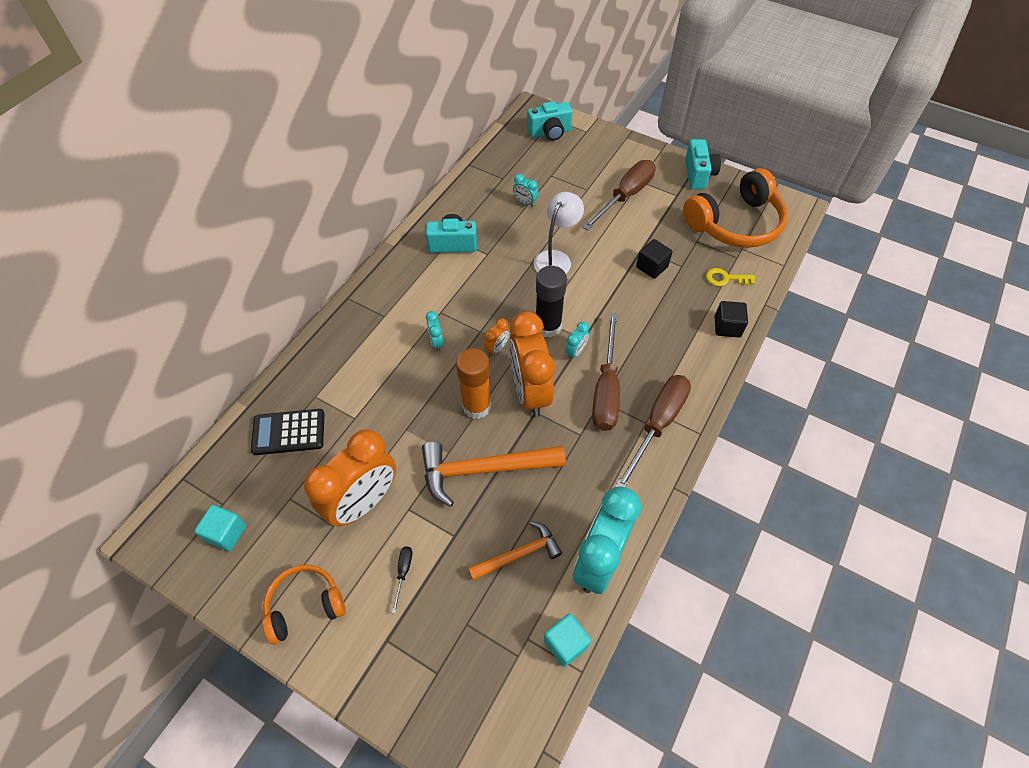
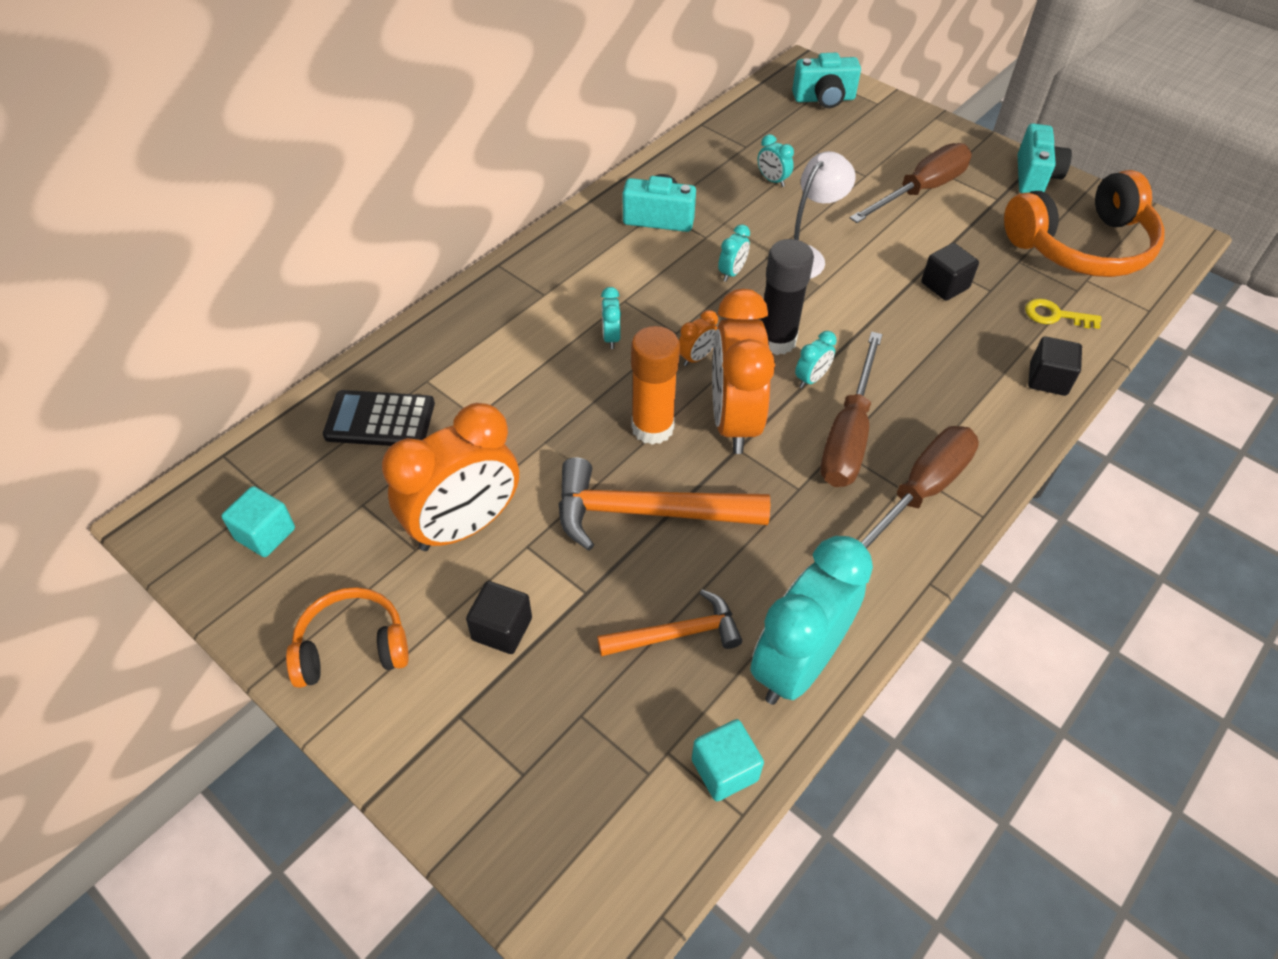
camera: 10 degrees right, 5 degrees down
black screwdriver [392,546,412,614] -> black cube [466,581,532,654]
none -> turquoise clock [718,224,750,282]

